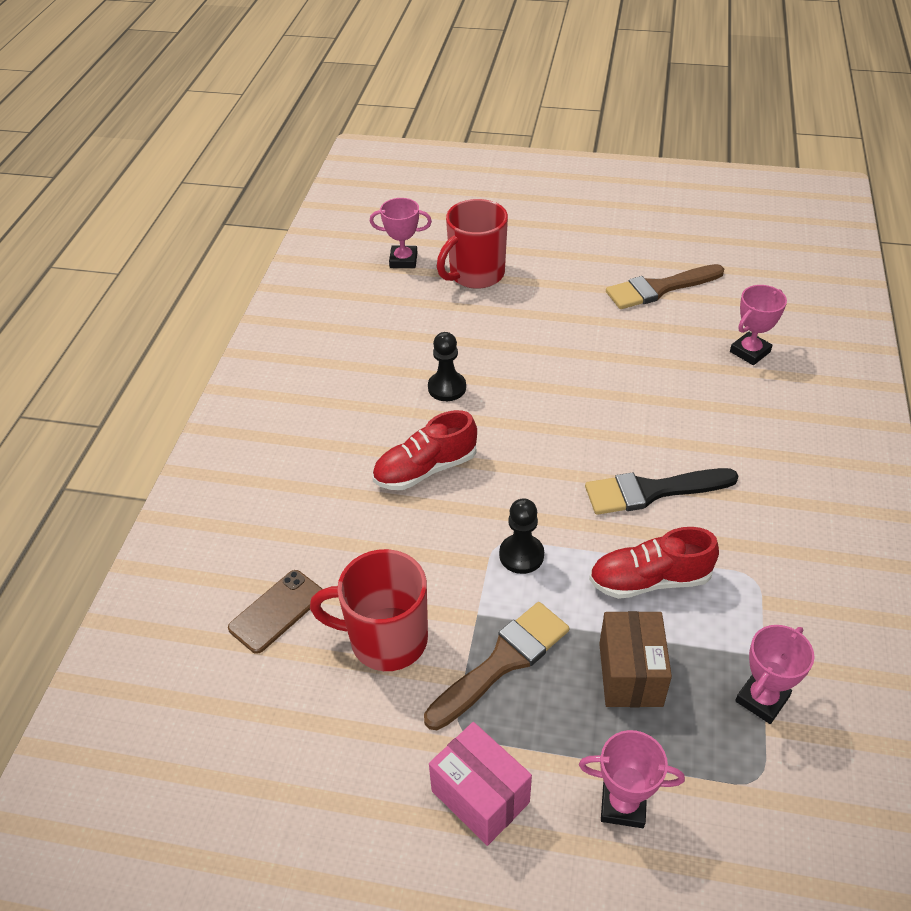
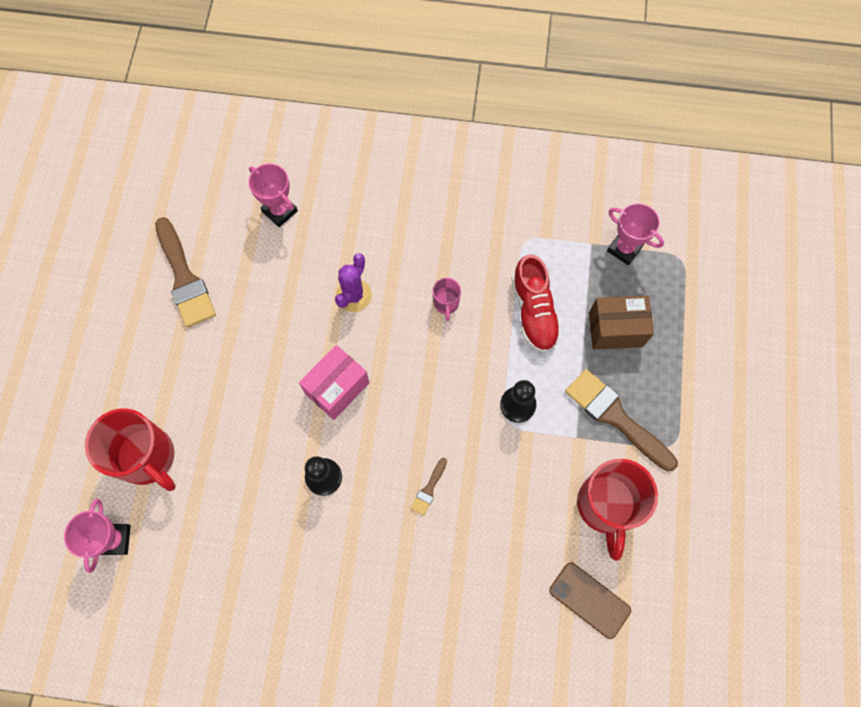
camera: 95 degrees left, 25 degrees up
red shoe [373,410,477,490] -> brown brush [411,458,447,515]
pink box [429,722,532,846] -> pink box moved to [299,345,370,420]
pink trophy [579,730,685,828] -> none
black brush [585,468,738,515] -> pink mug [433,278,461,321]
none -> purple cactus [335,253,372,312]

